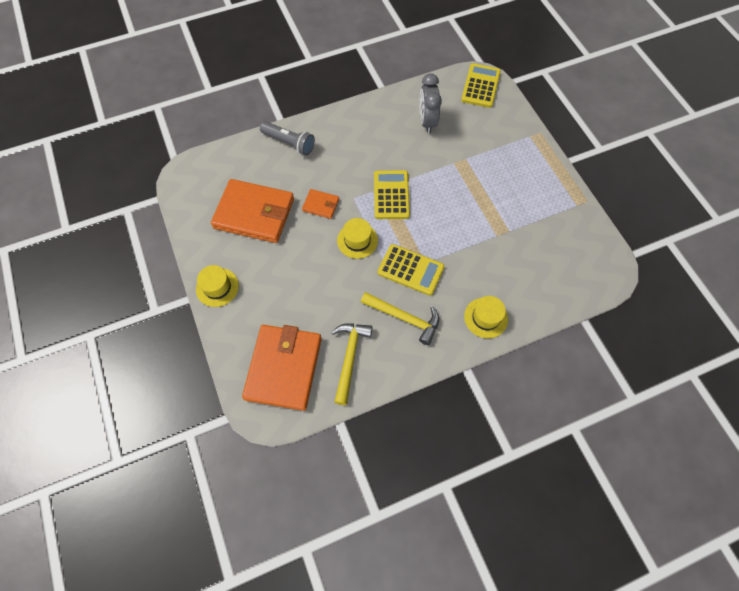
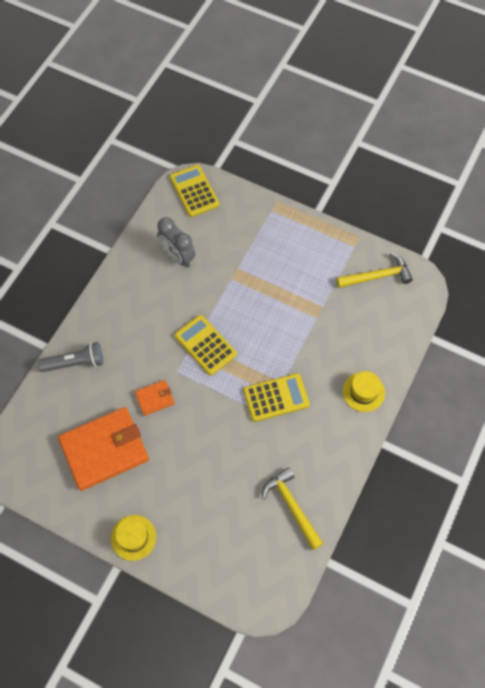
camera: 40 degrees left, 0 degrees up
orange wallet [242,325,322,411] -> none
yellow hat [337,218,378,259] -> none
yellow hammer [361,292,439,345] -> yellow hammer moved to [336,253,413,288]

